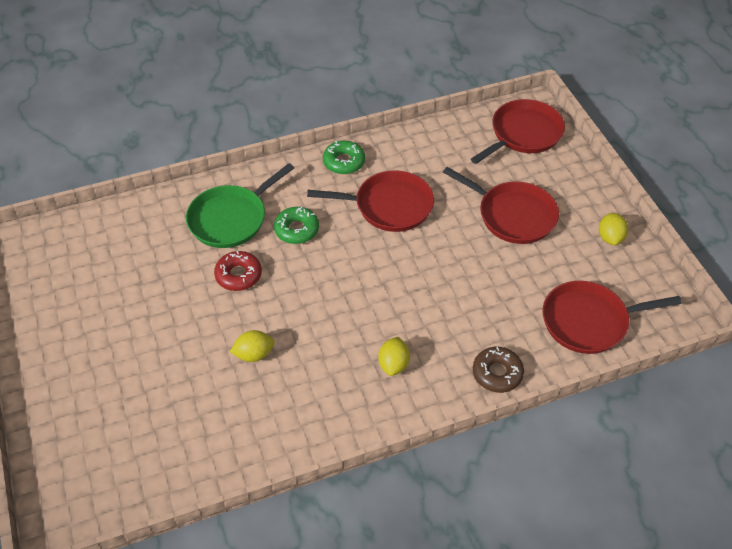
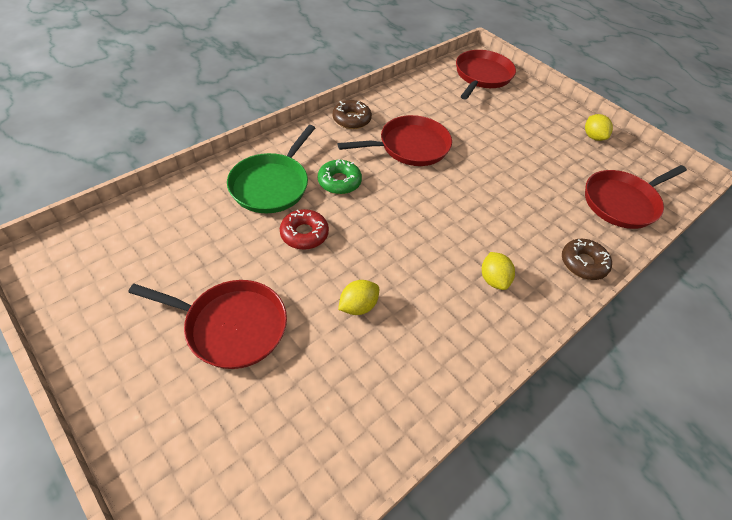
camera: 25 degrees left, 0 degrees up
green donut [323,141,365,174] -> brown donut [333,100,372,129]
red pan [443,167,559,244] -> red pan moved to [128,280,287,369]

